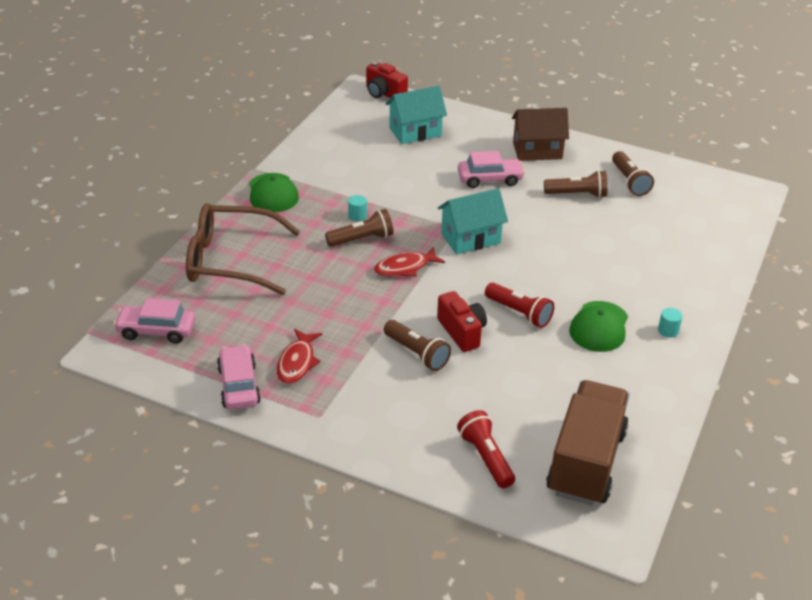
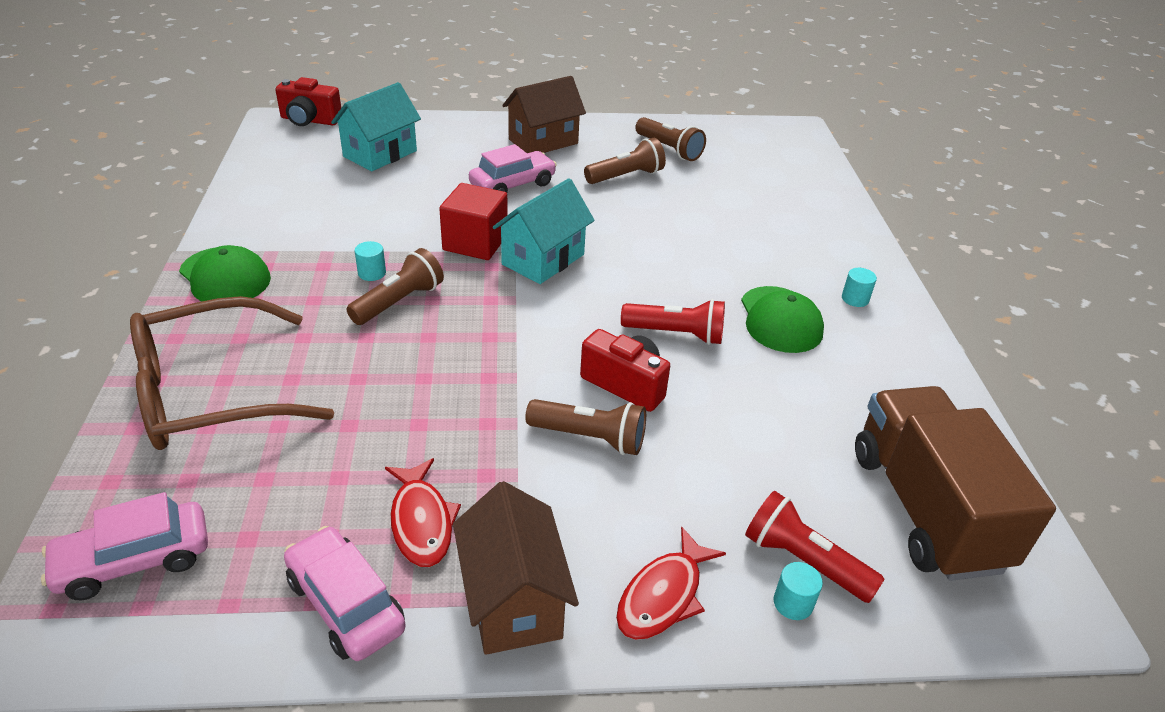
camera: 30 degrees left, 0 degrees up
red fish [374,247,445,277] -> red fish moved to [616,526,726,640]
none -> red cube [439,183,508,260]
none -> brown house [453,481,579,655]
none -> turquoise cylinder [774,562,823,620]

